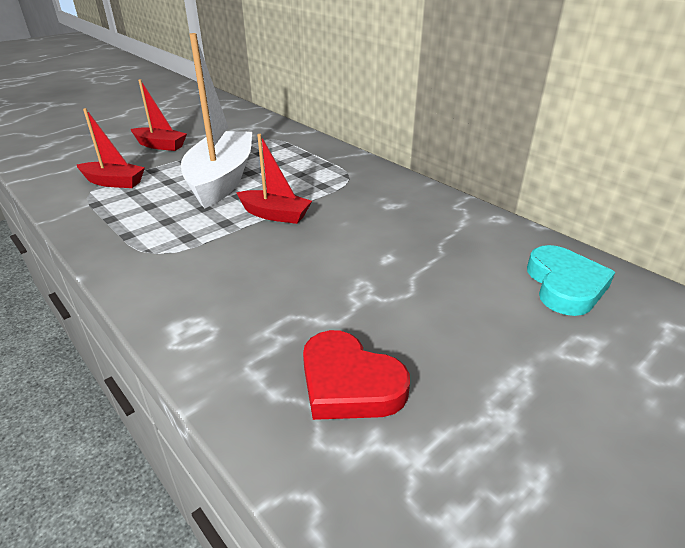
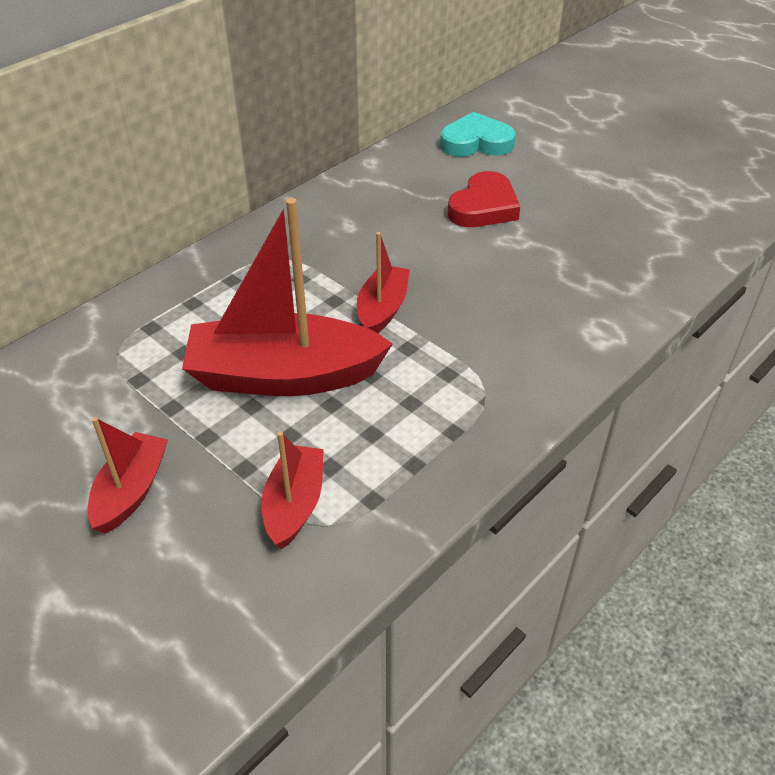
camera: 95 degrees left, 10 degrees up
white boat [181,33,252,208] -> red boat [182,198,393,396]
red heart [303,330,410,420] -> red heart moved to [448,171,520,227]

